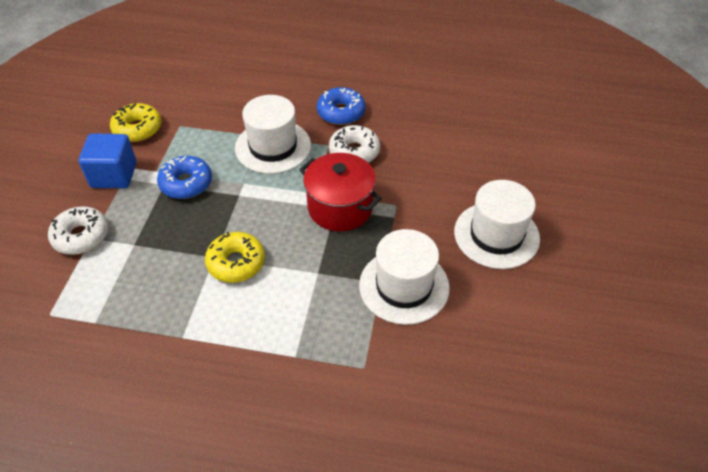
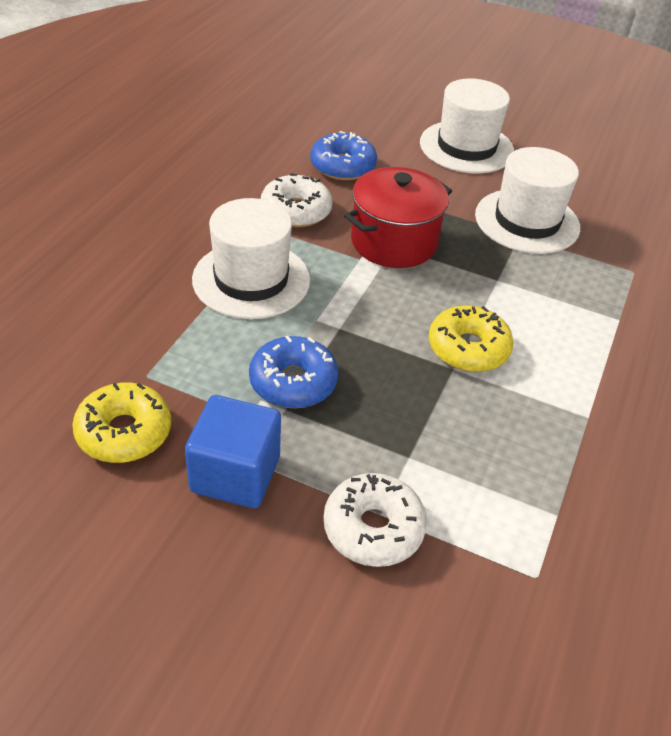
camera: 80 degrees left, 5 degrees down
blue donut [317,87,366,125] -> blue donut moved to [310,131,377,180]

